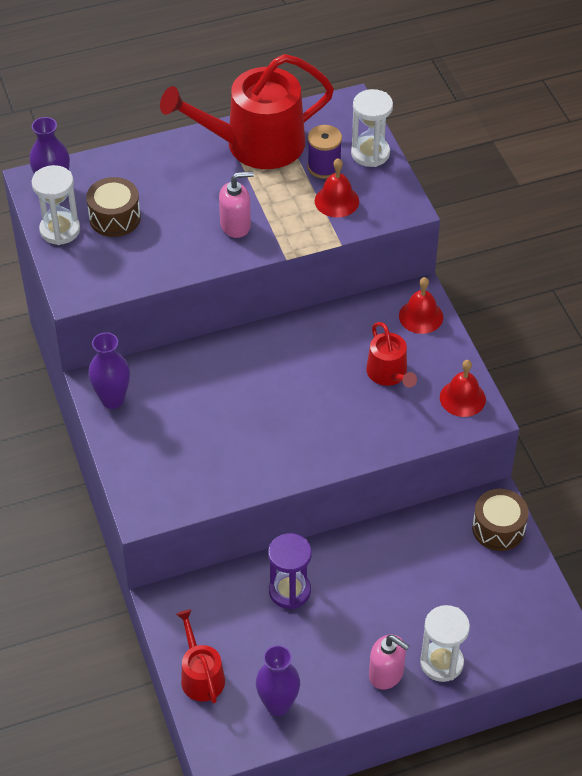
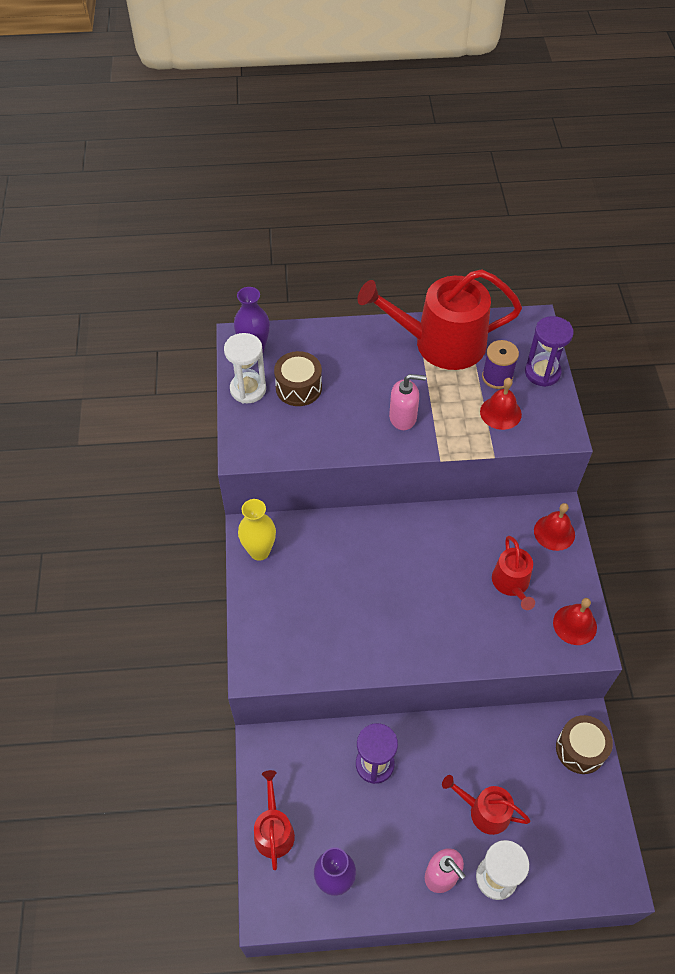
camera: 15 degrees right, 5 degrees up
purple vase [88,332,130,409] -> yellow vase [238,499,276,561]
white hourglass [351,89,393,167] -> purple hourglass [525,316,574,387]
none -> red watering can [442,775,531,835]

